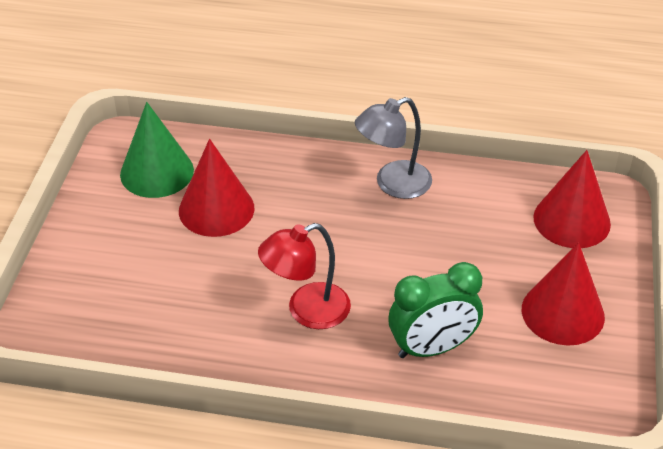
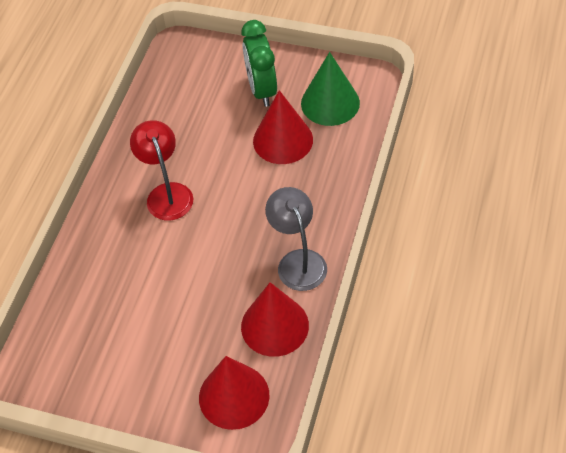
camera: 100 degrees right, 10 degrees up
green clock [388,262,483,358] -> green clock moved to [242,20,277,107]
red cone [522,242,605,346] -> red cone moved to [241,282,309,357]

